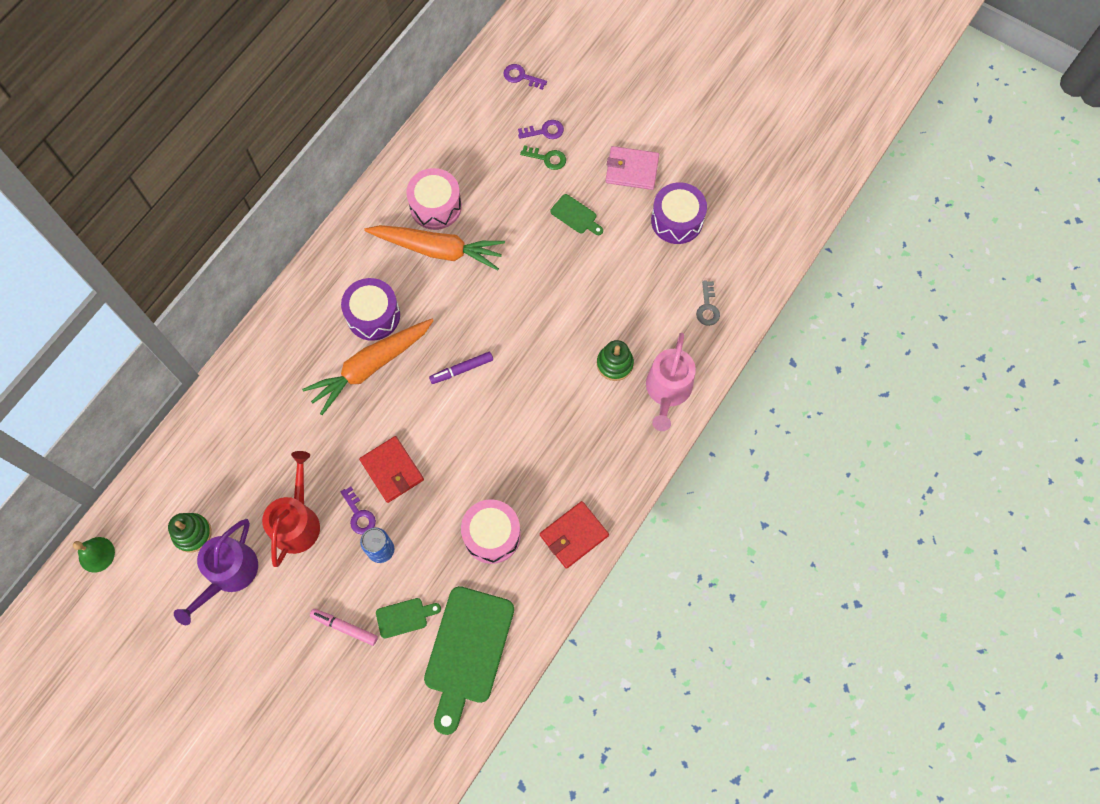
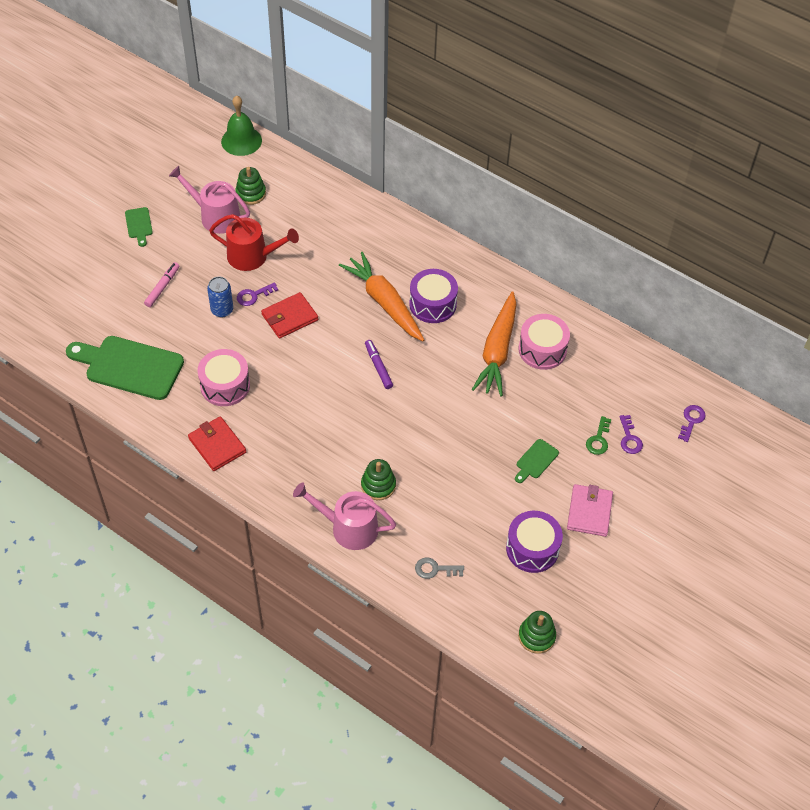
camera: 90 degrees right, 15 degrees down
green bell [73,537,115,573] -> green bell [221,95,262,156], size x1.50
purple watering can [174,519,258,625] -> pink watering can [169,166,250,234]
green cutting board [376,598,441,639] -> green cutting board moved to [125,207,153,247]
none -> green stacking toy [518,611,556,654]

